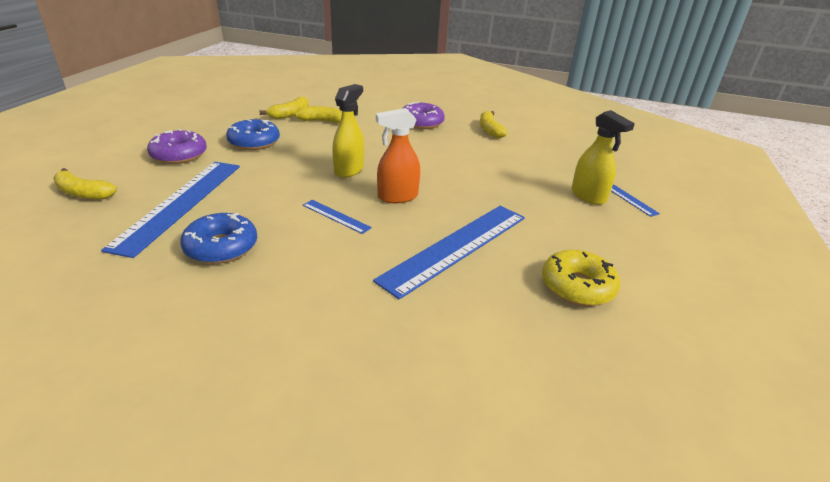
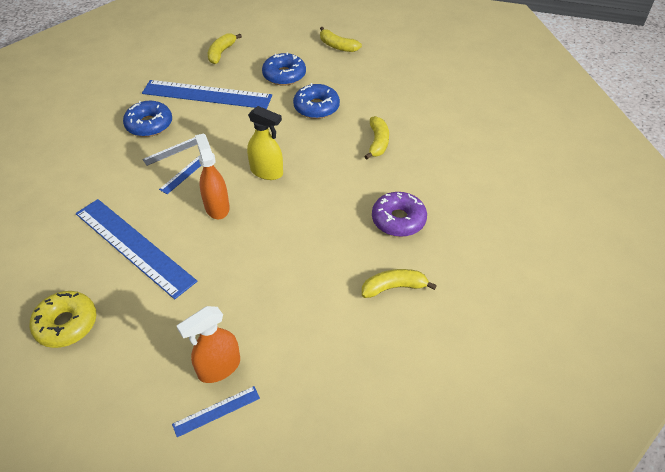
camera: 90 degrees right, 15 degrees up
purple donut [147,129,207,164] -> blue donut [262,52,306,86]
yellow banana [260,96,309,119] -> yellow banana moved to [320,27,362,52]
yellow spray bottle [571,110,635,205] -> orange spray bottle [177,306,240,383]
none -> grey ruler [142,137,197,166]

